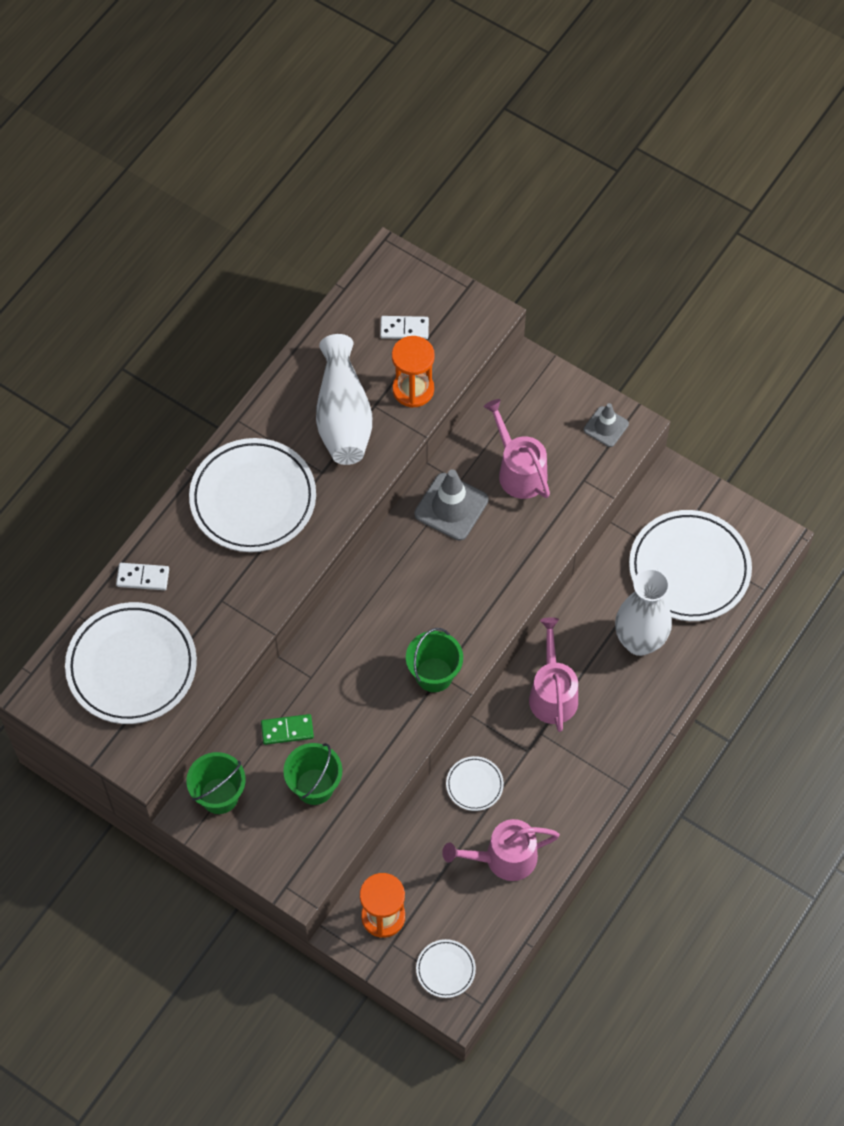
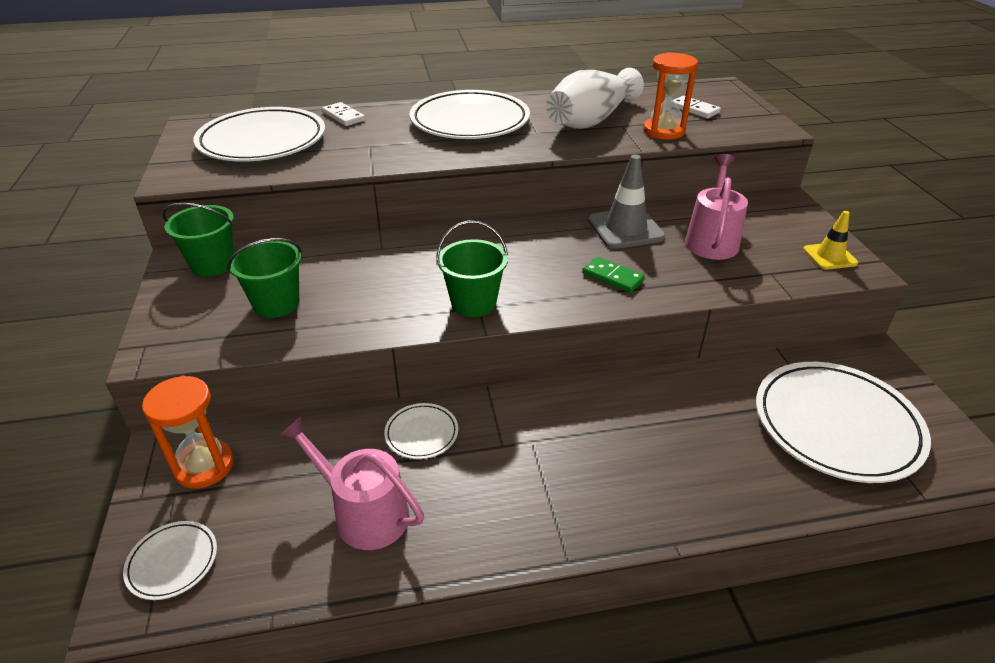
camera: 45 degrees right, 25 degrees down
green domino [261,714,314,745] -> green domino moved to [582,257,645,293]
pink watering can [529,617,578,732] -> none
grey traffic cone [584,403,629,447] -> yellow traffic cone [803,211,858,270]
white vase [615,568,672,656] -> none

